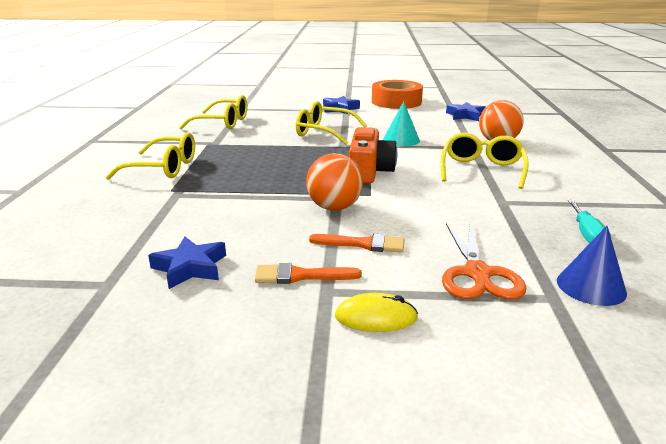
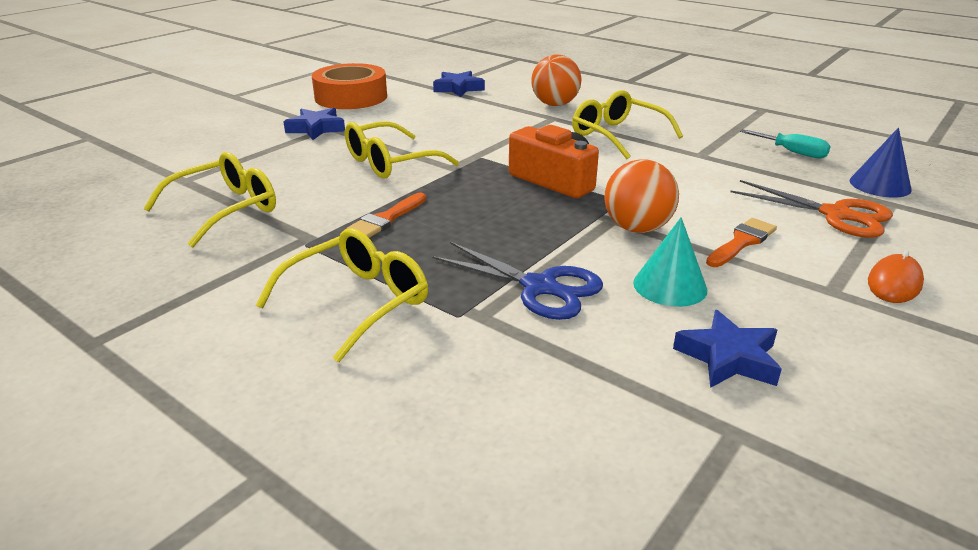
camera: 55 degrees left, 5 degrees up
orange brush [255,263,362,284] -> orange brush moved to [346,193,426,238]
yellow mouse [335,293,418,332] -> orange mouse [868,250,924,303]
turquoise cone [383,101,420,146] -> turquoise cone moved to [633,217,707,307]
none -> blue scissors [432,242,603,320]

